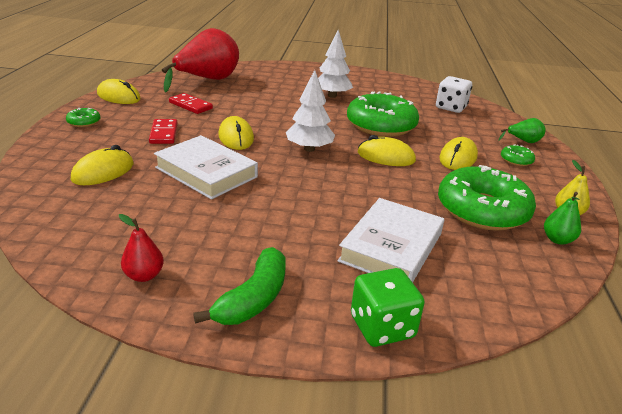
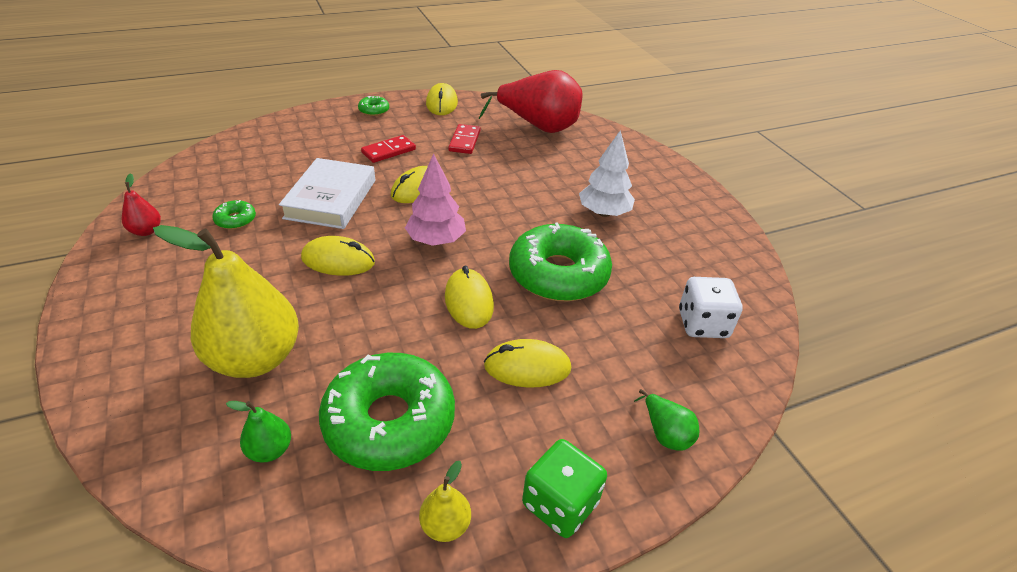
camera: 60 degrees right, 10 degrees up
yellow mouse [71,145,134,185] -> yellow mouse moved to [301,236,375,276]
green banana [193,247,286,325] -> none
white tree [286,70,335,152] -> pink tree [405,153,466,246]
white book [337,198,444,283] -> yellow pear [153,225,299,378]
green dice [351,268,425,347] -> green dice moved to [522,439,607,538]
green donut [501,144,535,166] -> green donut moved to [212,200,256,229]
green pear [544,192,581,245] -> green pear moved to [226,401,291,462]

